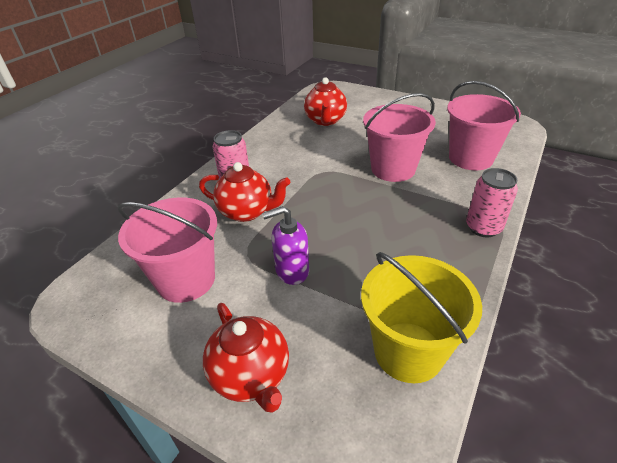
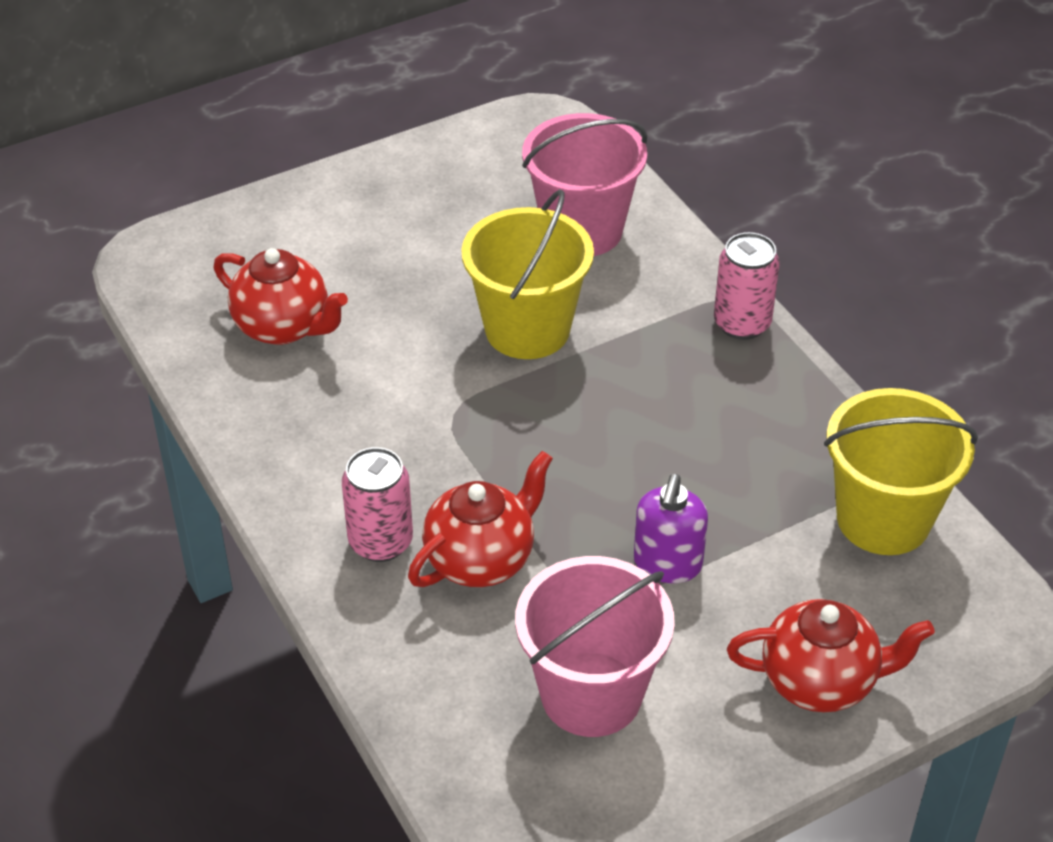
camera: 60 degrees left, 5 degrees up
pink bucket [363,93,436,182] -> yellow bucket [461,189,594,359]

